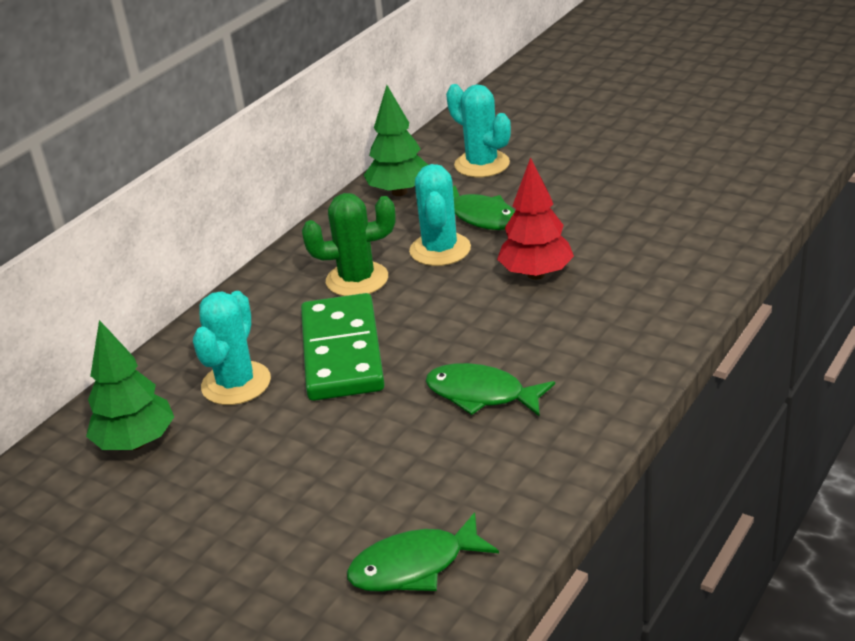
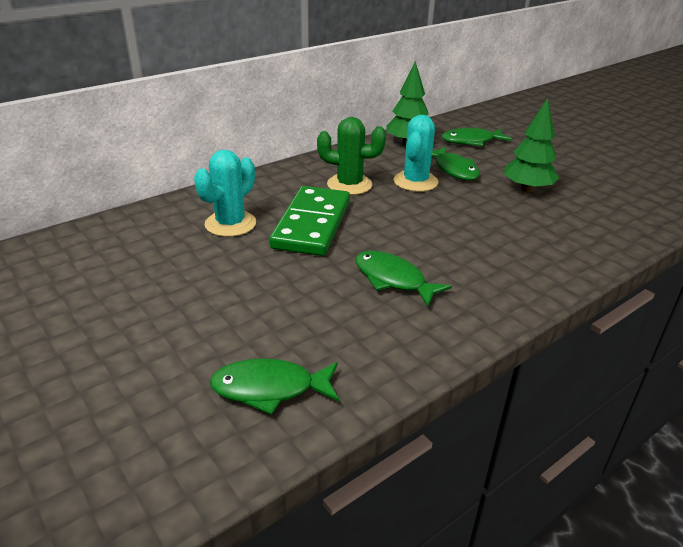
camera: 15 degrees right, 0 degrees up
green tree [86,320,174,450] -> green tree moved to [504,98,559,193]
turquoise cactus [446,84,511,177] -> green fish [442,128,512,146]
red tree [497,157,574,280] -> none

